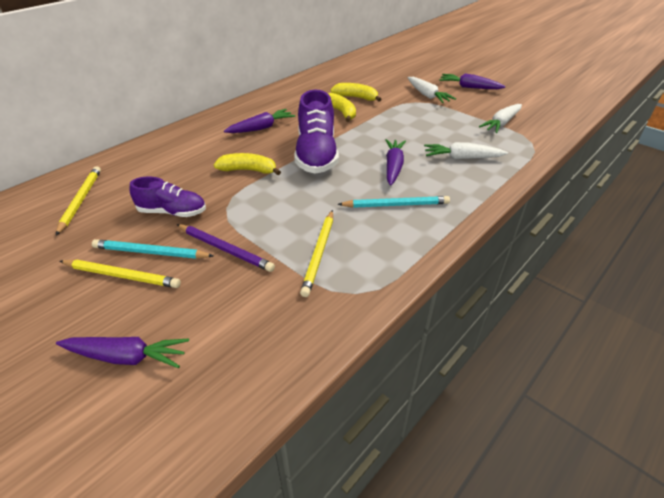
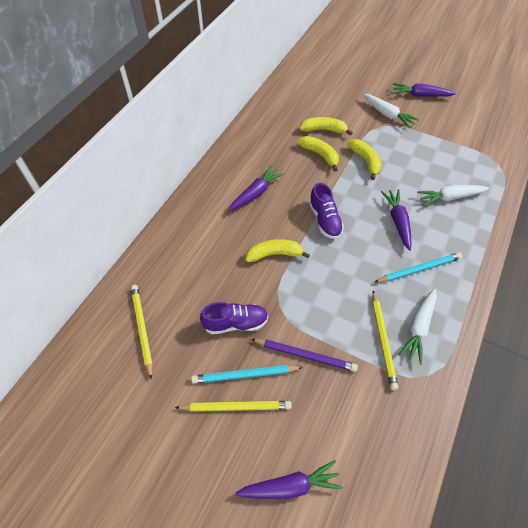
camera: 15 degrees left, 15 degrees up
purple shoe [294,89,339,174] -> purple shoe [309,183,344,239], size x0.61
white carrot [479,104,522,133] -> white carrot moved to [399,288,437,365]
none -> yellow banana [347,139,382,180]

